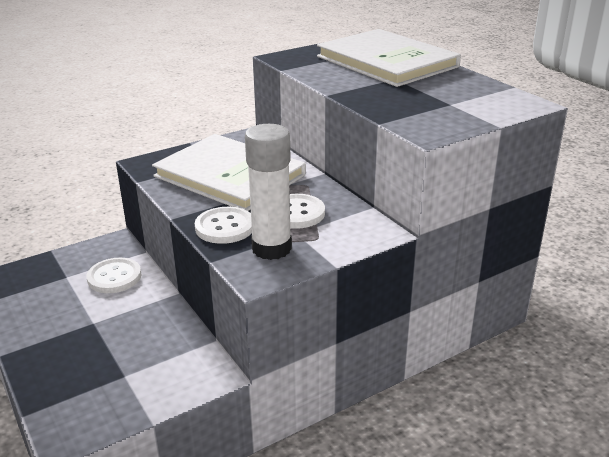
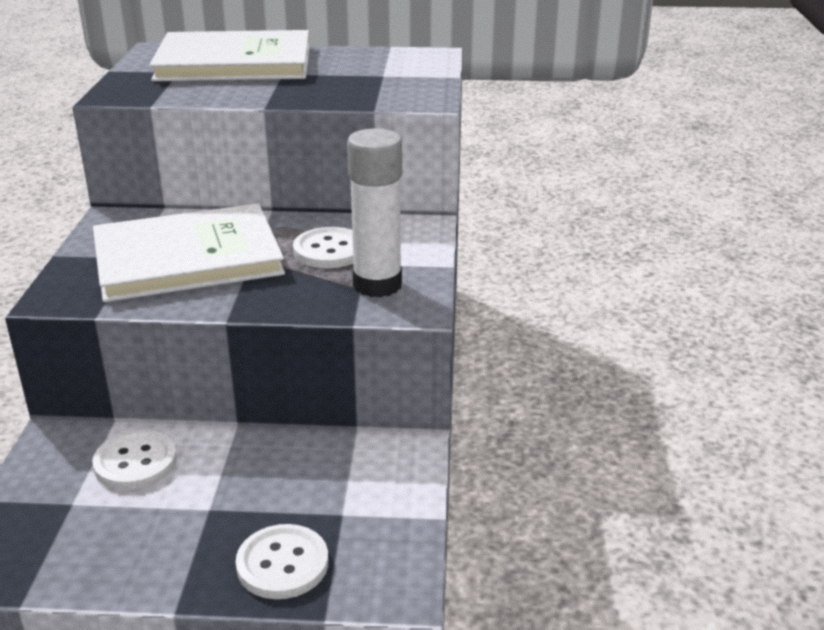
camera: 55 degrees left, 0 degrees up
white button [195,207,252,244] -> white button moved to [236,524,328,599]

